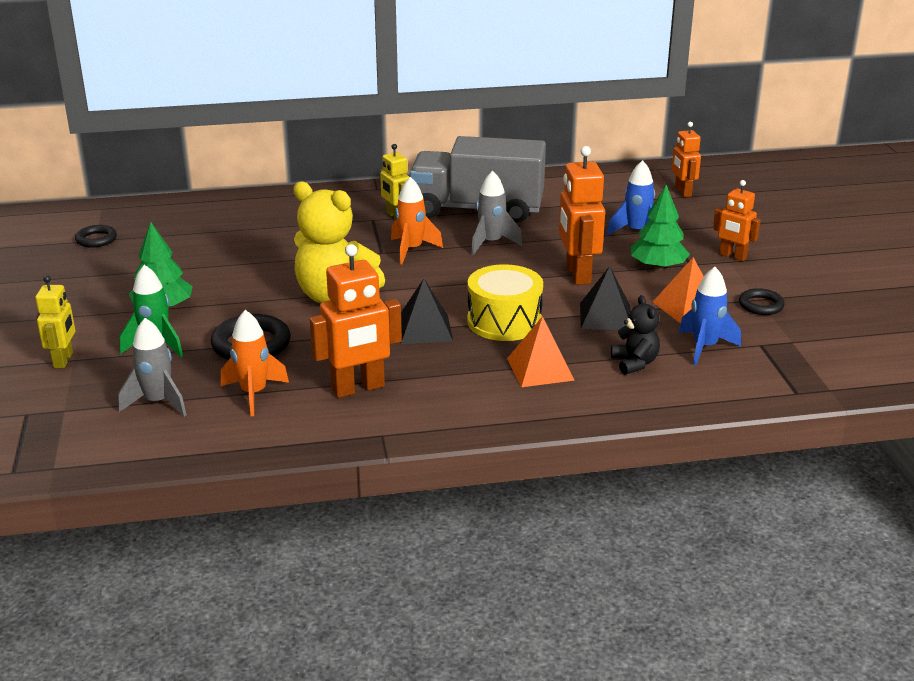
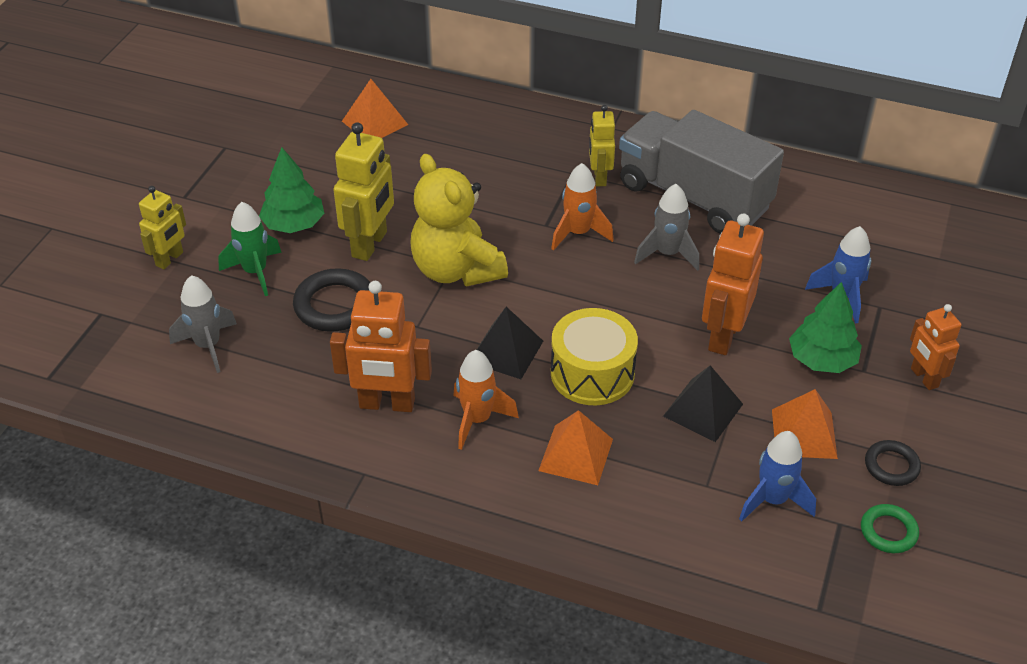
camera: 30 degrees right, 15 degrees up
black ring [75,225,117,247] -> none
orange rocket [221,310,289,416] -> orange rocket moved to [453,350,519,450]
black teddy bear [611,295,660,375] -> none
orange robot [672,122,701,197] -> none
none -> yellow robot [333,122,394,261]
none -> orange pyramid [342,79,408,138]
none -> green ring [861,504,919,553]

